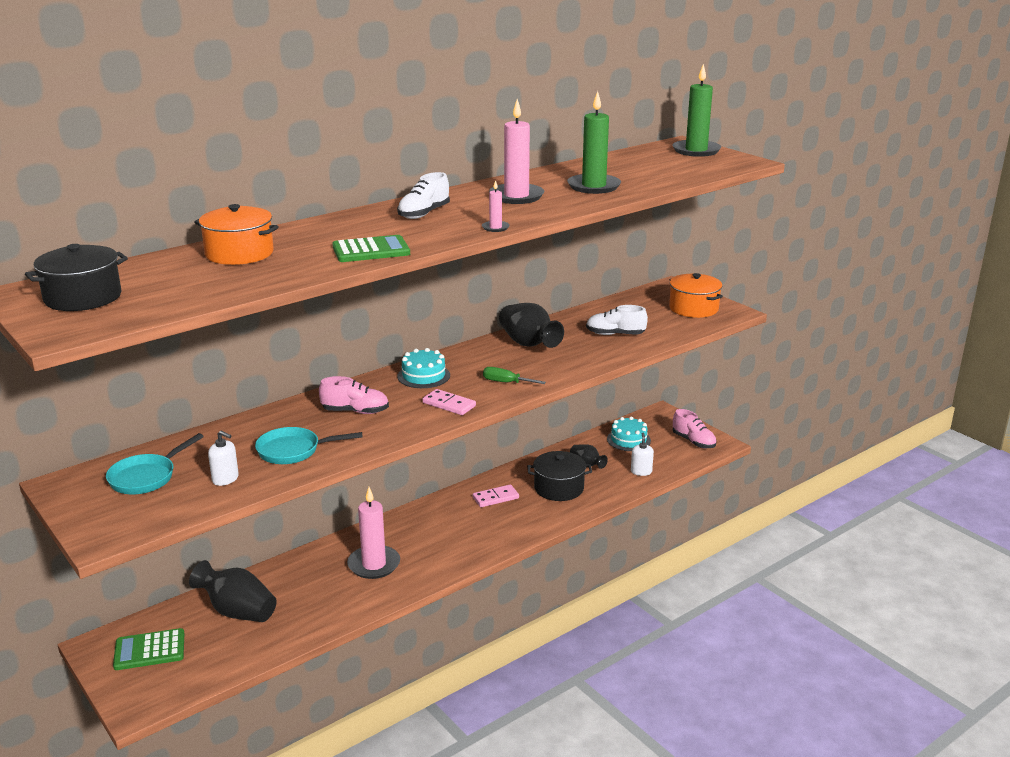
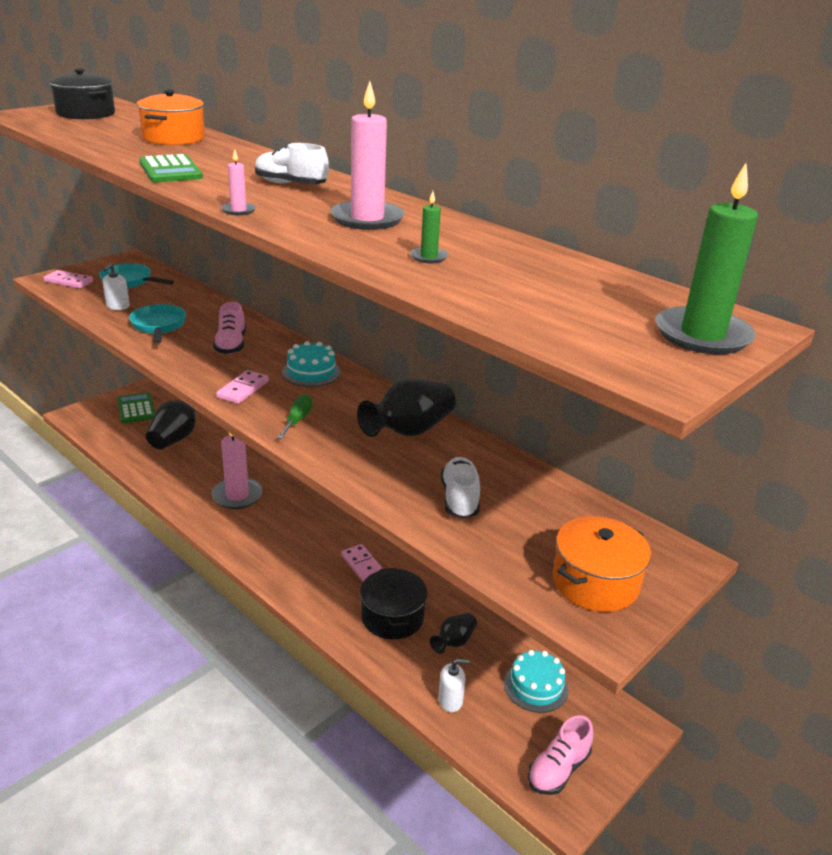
camera: 80 degrees right, 5 degrees up
green candle [567,91,621,194] -> green candle [410,191,448,263], size x0.47
none -> pink domino [44,270,93,289]

